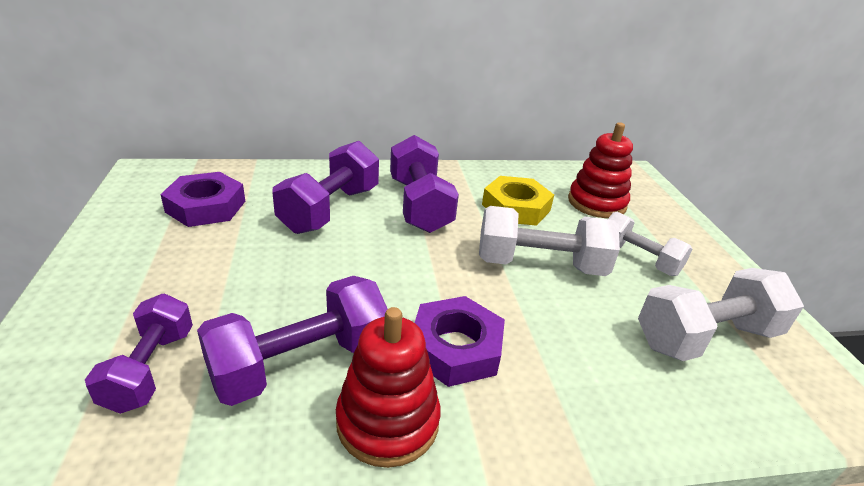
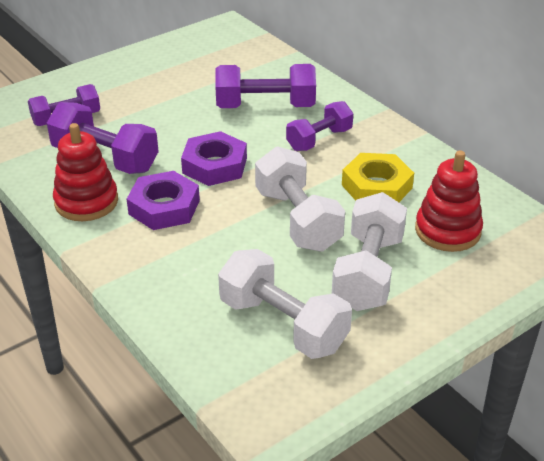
camera: 65 degrees right, 5 degrees up
purple nut [160,172,245,227] -> purple nut moved to [181,131,247,186]
purple dumbbell [390,135,459,233] -> purple dumbbell [286,101,353,151], size x0.66
white dumbbell [608,212,692,276] -> white dumbbell [332,192,407,311], size x1.52

